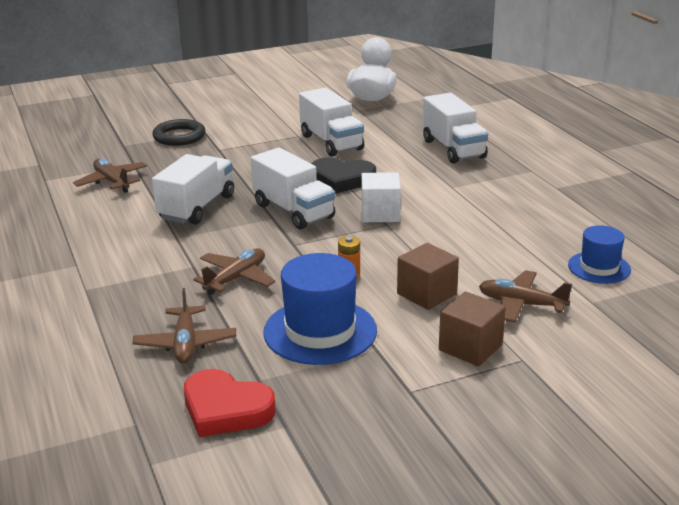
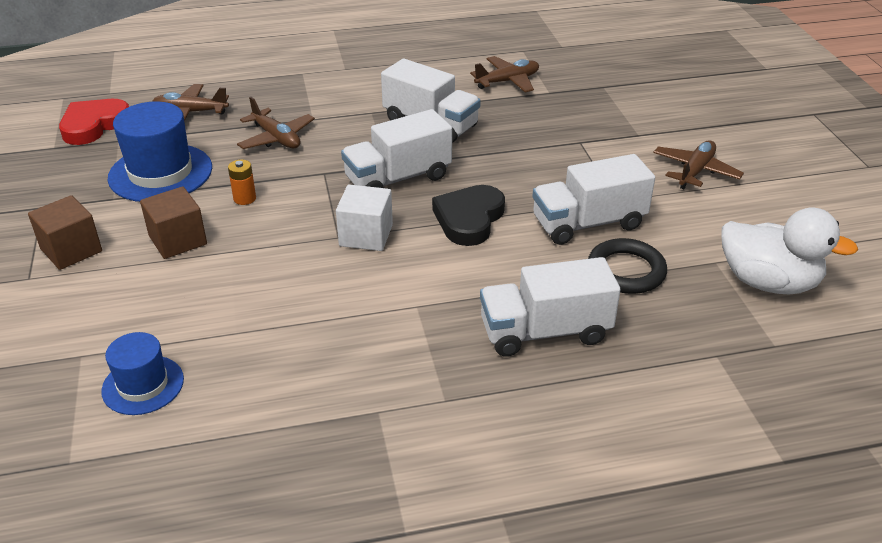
camera: 100 degrees right, 10 degrees up
black ring [152,119,205,146] -> black ring moved to [588,238,667,294]
brown plane [479,270,572,322] -> brown plane moved to [653,140,744,189]

